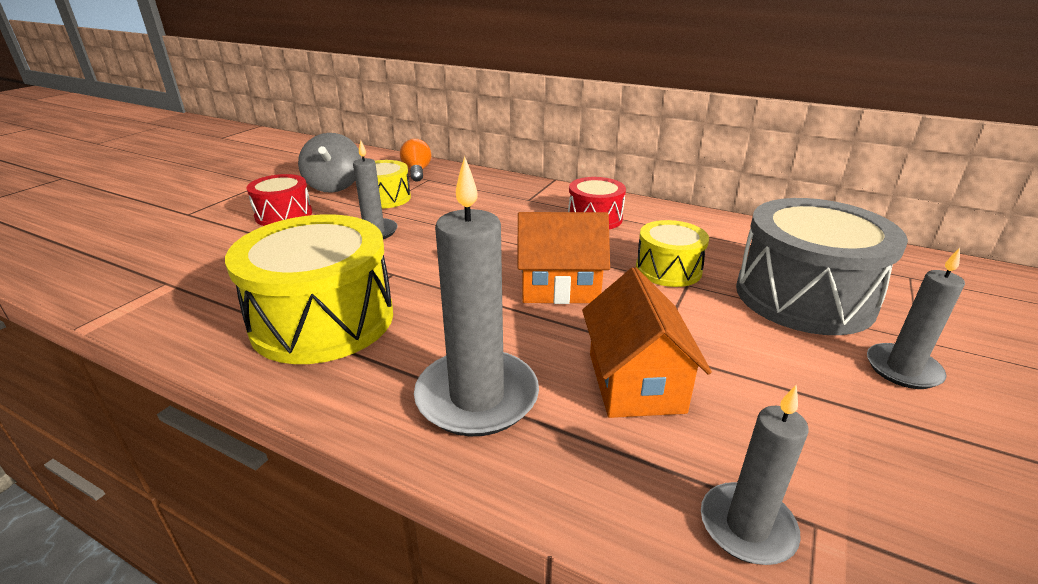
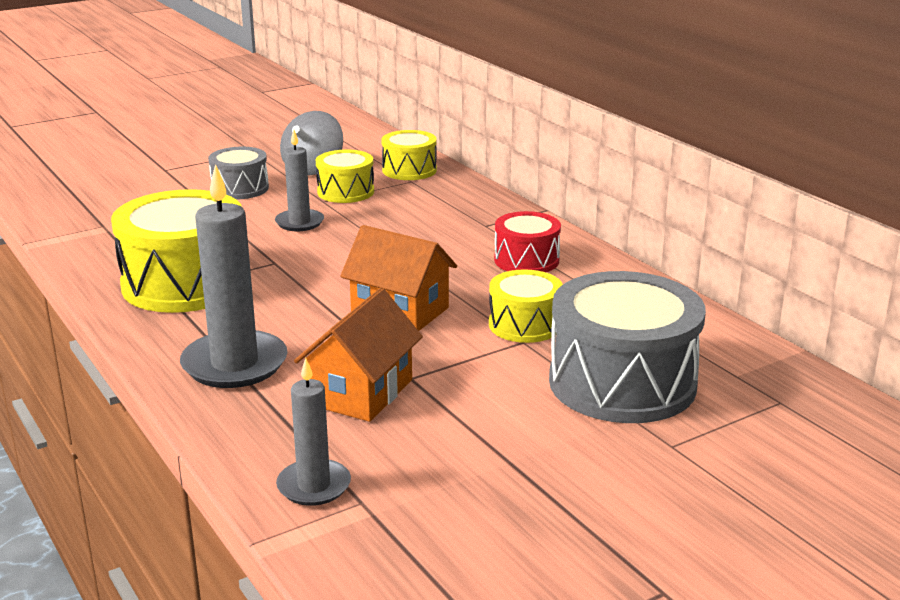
camera: 30 degrees right, 5 degrees down
red drum [246,174,312,226] -> grey drum [208,147,269,200]
orange light bulb [400,139,431,182] -> yellow drum [382,130,437,180]
grey candle [867,248,965,389] -> none

